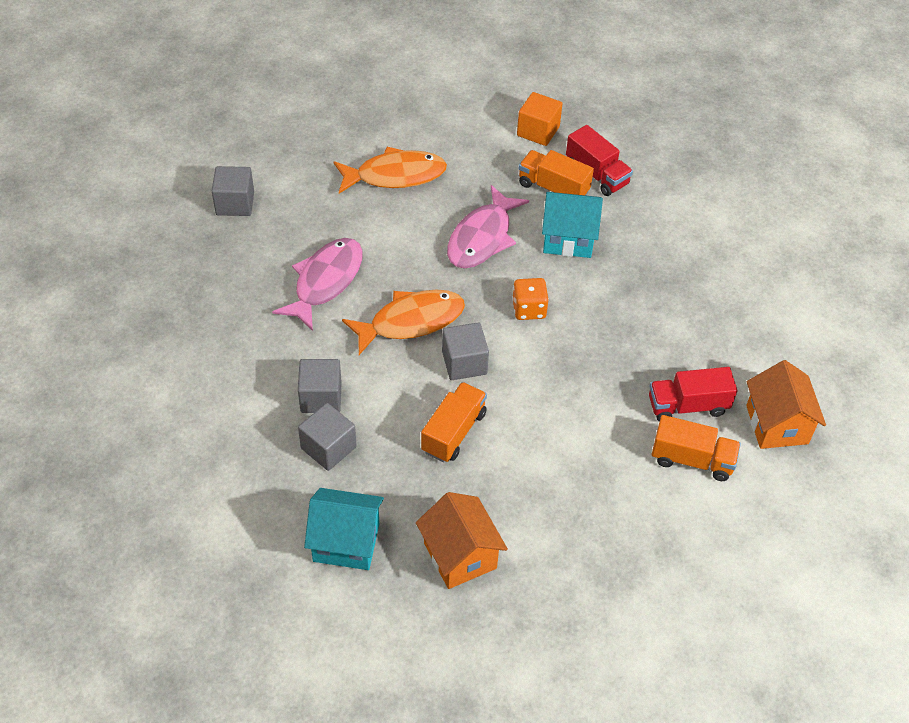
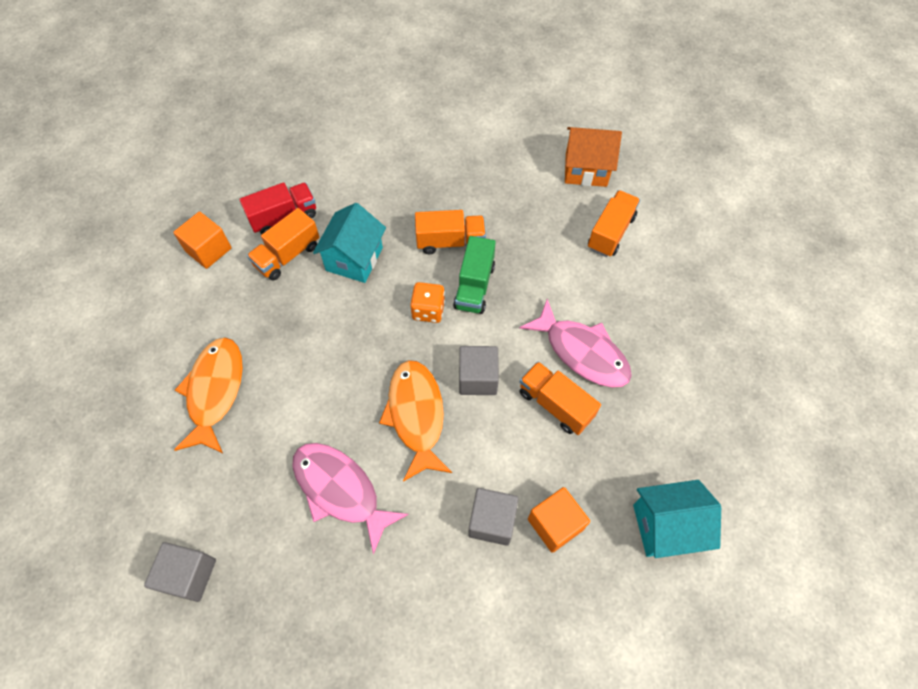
camera: 75 degrees left, 10 degrees up
grey cube [298,403,356,471] -> orange cube [528,487,590,553]
turquoise house [304,488,384,570] -> turquoise house turned 60 degrees clockwise [633,480,721,558]
orange house [416,492,508,589] -> none
pink fish [447,185,529,268] -> pink fish moved to [519,299,632,388]
red truck [649,367,737,422] -> none
none -> orange truck [415,210,486,254]
none -> green truck [453,236,496,314]

